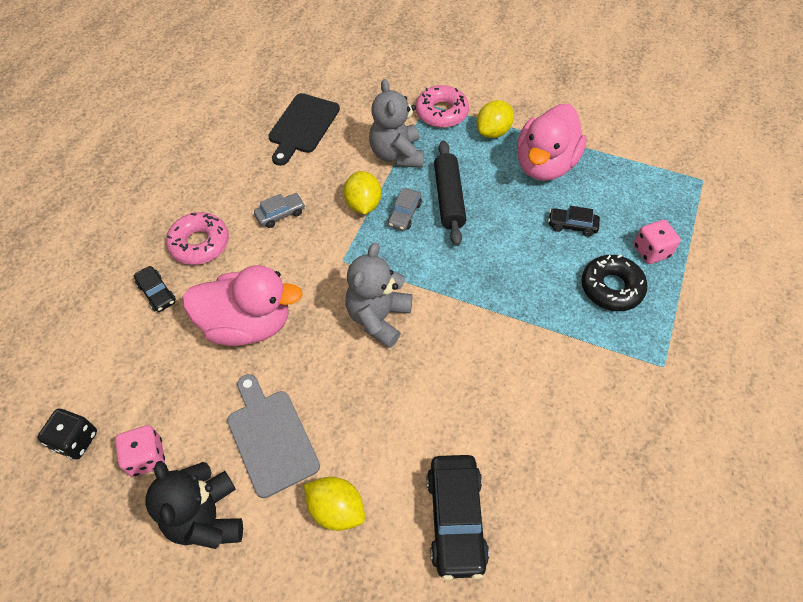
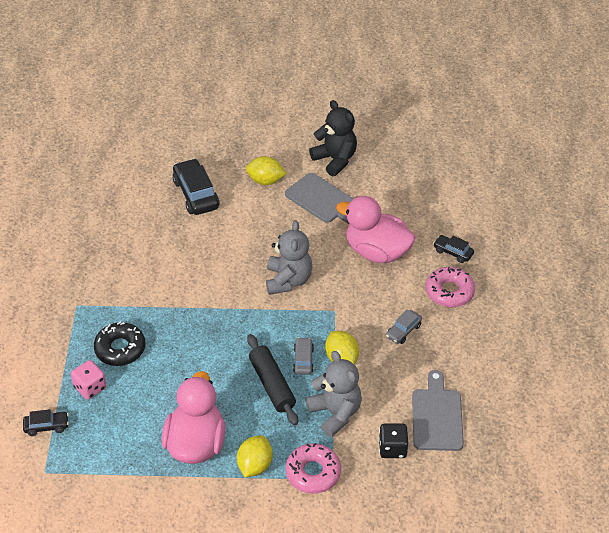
camera: 160 degrees right, 10 degrees down
black dice [37,409,97,460] -> black dice moved to [379,423,408,458]
pink dice [115,425,165,477] -> none
pink duck [182,265,303,346] -> pink duck turned 45 degrees clockwise [336,196,416,263]
black cutting board [268,93,340,166] -> grey cutting board [412,370,464,451]
black car [548,206,600,237] -> black car moved to [23,409,69,436]

